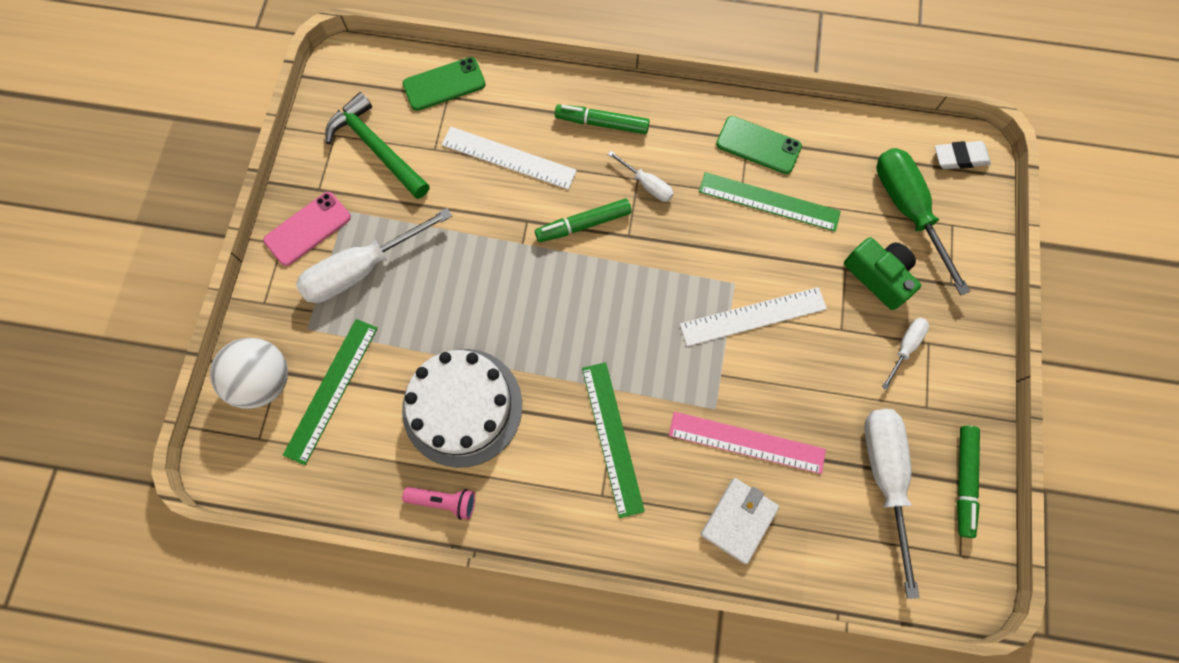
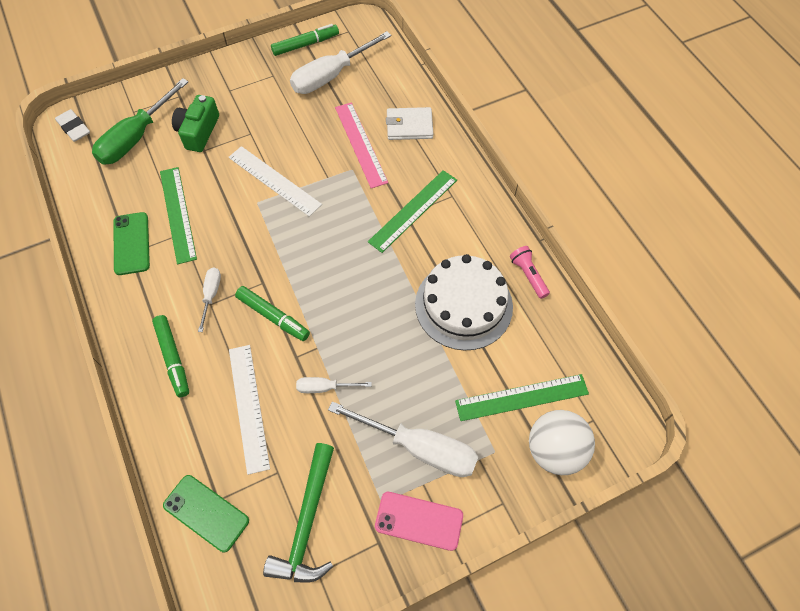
camera: 125 degrees left, 10 degrees down
white screwdriver [882,318,929,390] -> white screwdriver moved to [296,377,372,393]

